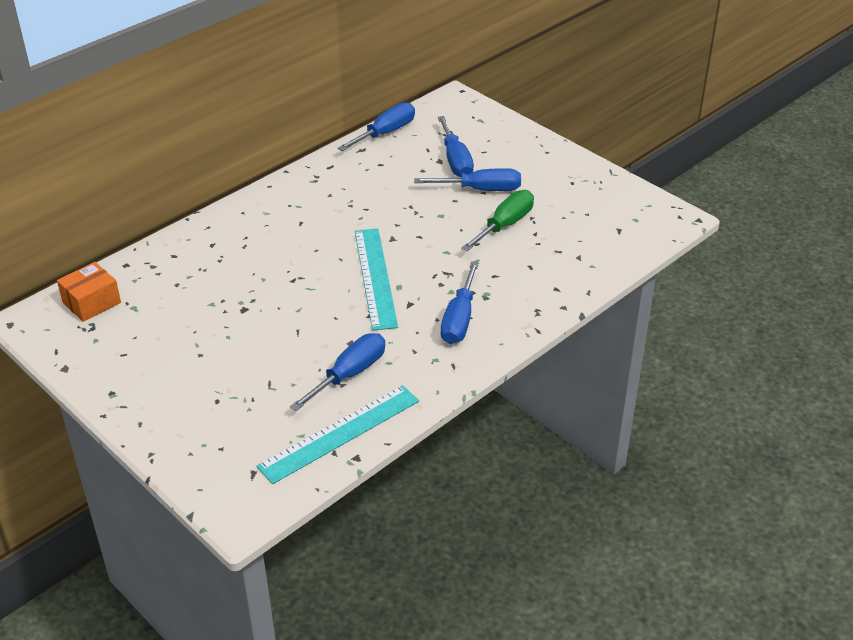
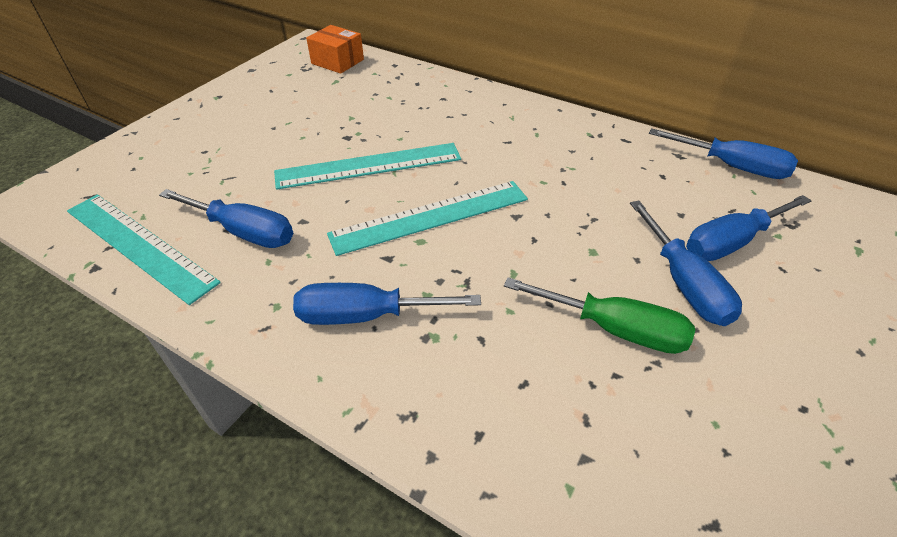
camera: 75 degrees right, 5 degrees up
none -> turquoise ruler [274,143,461,190]

